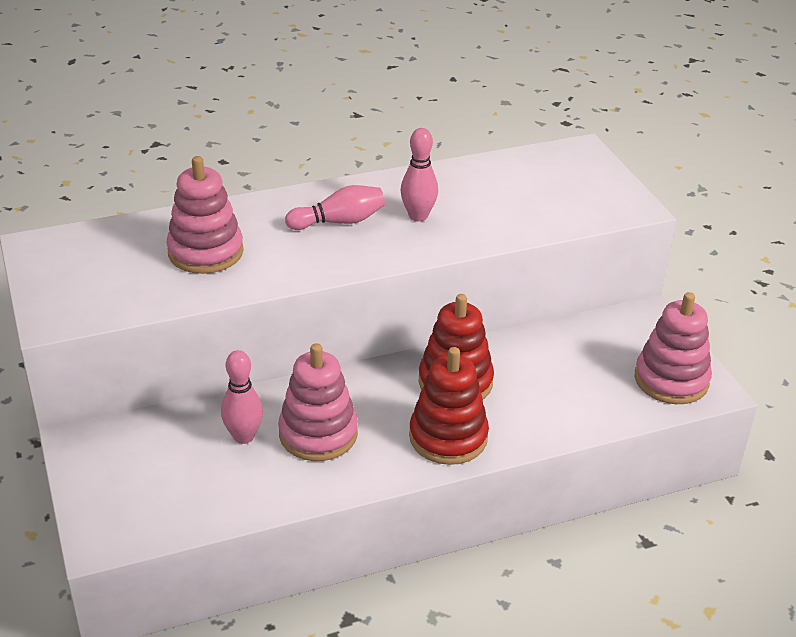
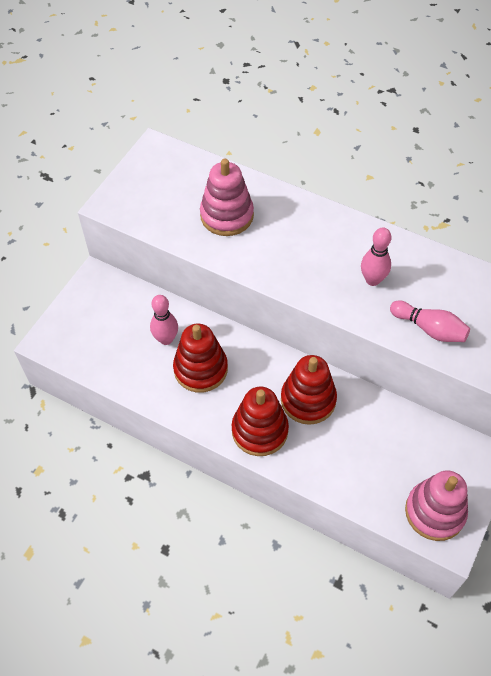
camera: 50 degrees right, 20 degrees up
pink stacking toy [278,343,358,461] -> red stacking toy [173,324,228,393]
pink bowling pin [285,185,385,230] -> pink bowling pin moved to [390,300,470,342]

